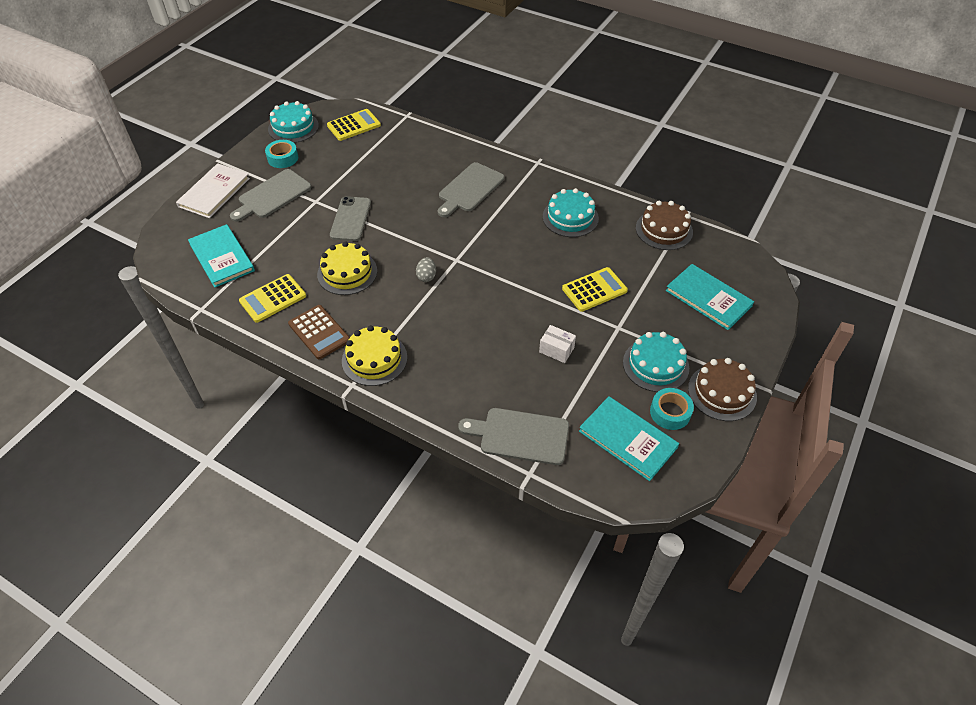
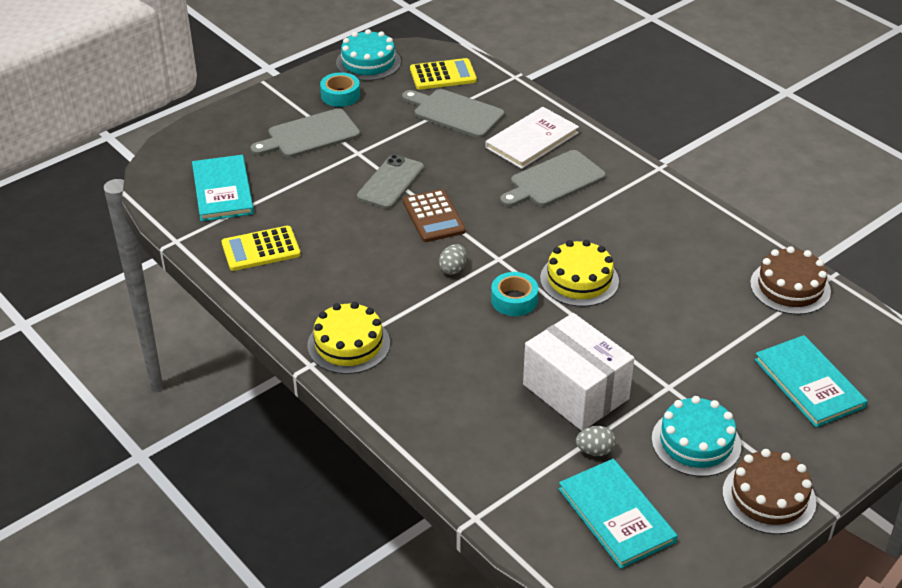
camera: 20 degrees right, 10 degrees down
white book [176,163,250,218] -> white book moved to [485,107,579,169]
brown calculator [288,305,350,359] -> brown calculator moved to [403,189,466,242]
yellow cake [317,242,377,295] -> yellow cake moved to [540,240,619,307]
grey cutting board [458,408,569,465] -> grey cutting board moved to [402,89,505,138]
white box [539,325,576,363] -> white box [523,313,634,431], size x2.25
turquoise cake [543,188,599,237] -> none
yellow calculator [562,267,628,312] -> none
turquoise tape [650,388,694,430] -> turquoise tape moved to [491,272,538,316]
none -> grey egg [576,426,616,456]

